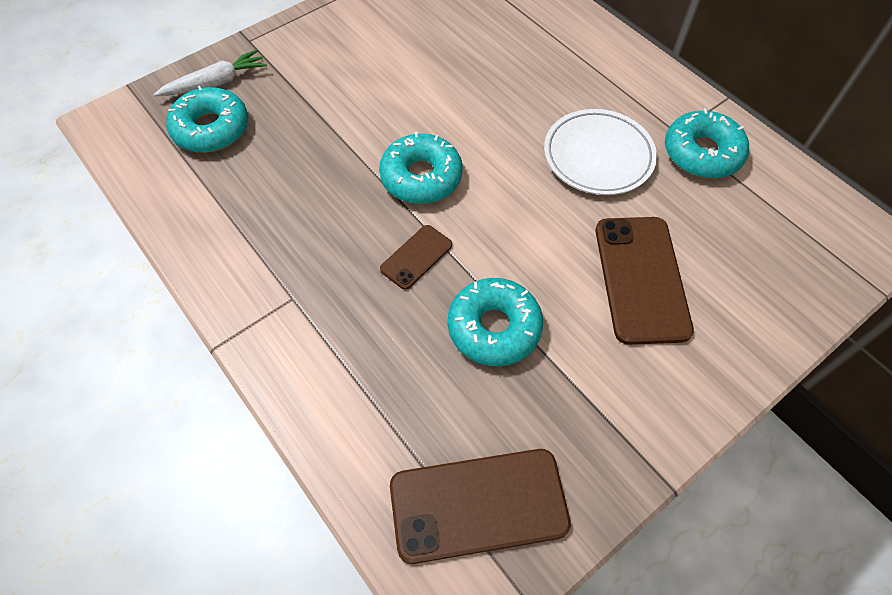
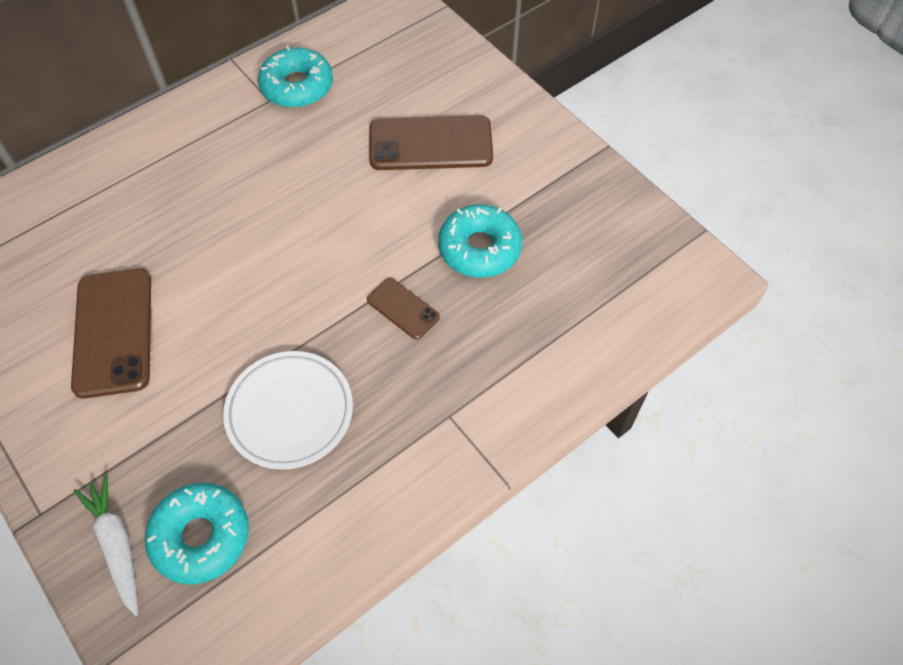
camera: 90 degrees left, 0 degrees up
turquoise donut [379,132,463,204] -> none
brown phone [390,449,571,564] -> brown phone moved to [71,268,151,398]
white plate [544,109,657,195] -> white plate moved to [223,351,353,470]

